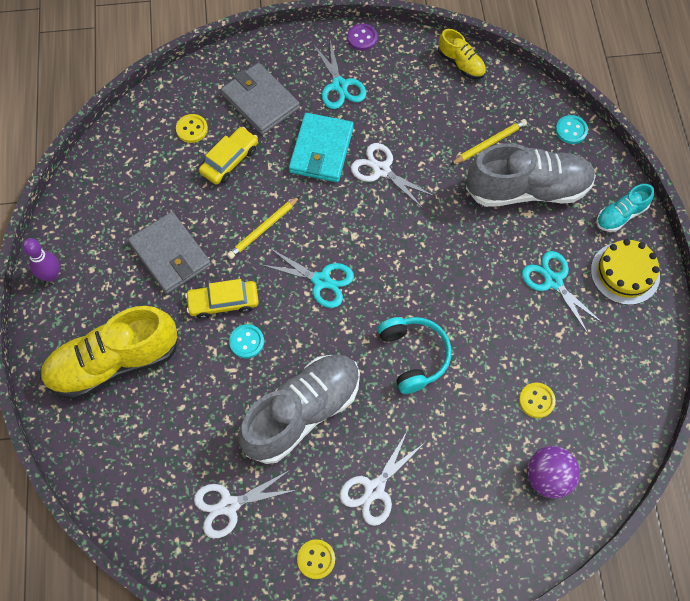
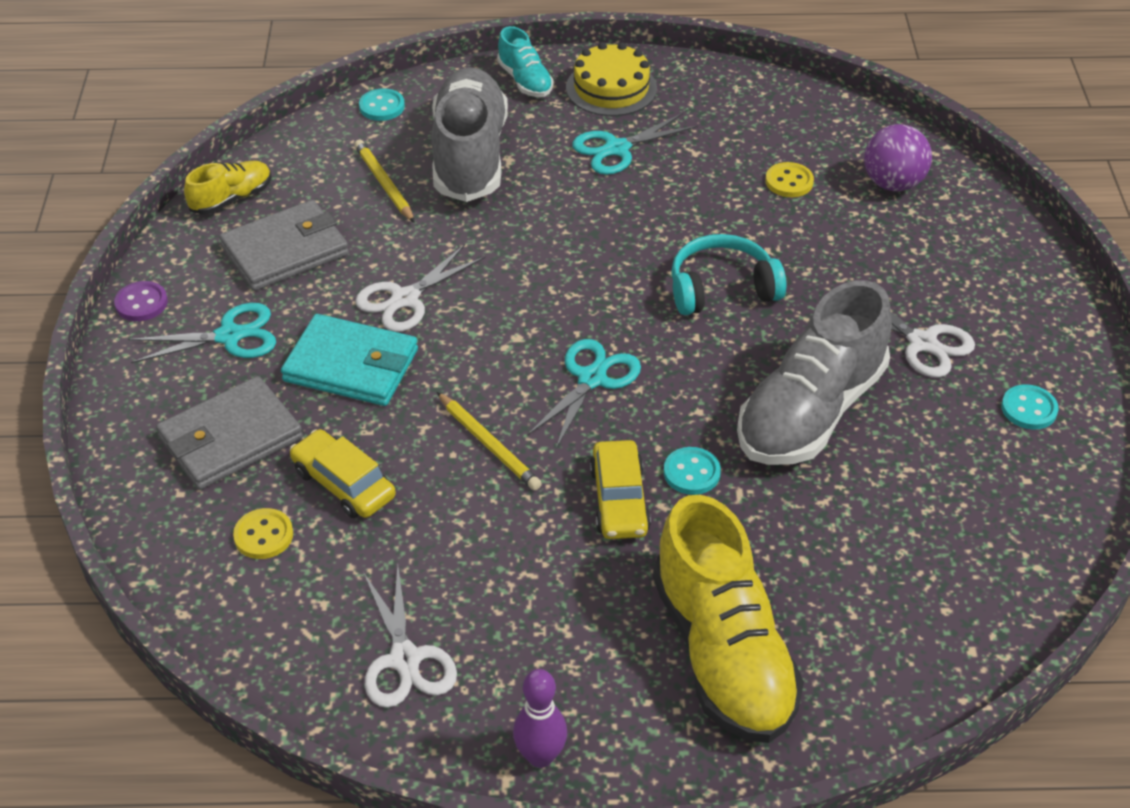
camera: 85 degrees left, 20 degrees down
grey wallet [128,212,211,294] -> grey wallet moved to [219,200,349,291]
white scissors [194,470,296,538] -> white scissors moved to [363,566,457,708]
grey shoe [238,355,360,464] -> grey shoe turned 105 degrees counterclockwise [737,280,892,465]
yellow button [297,539,335,579] -> turquoise button [1001,384,1059,430]

